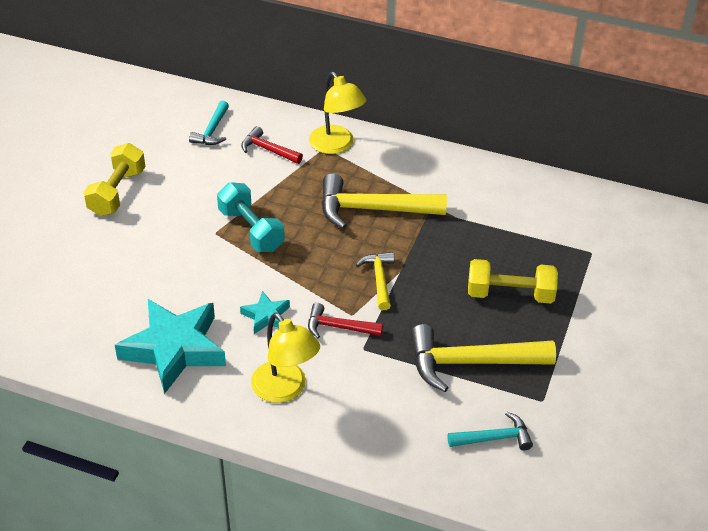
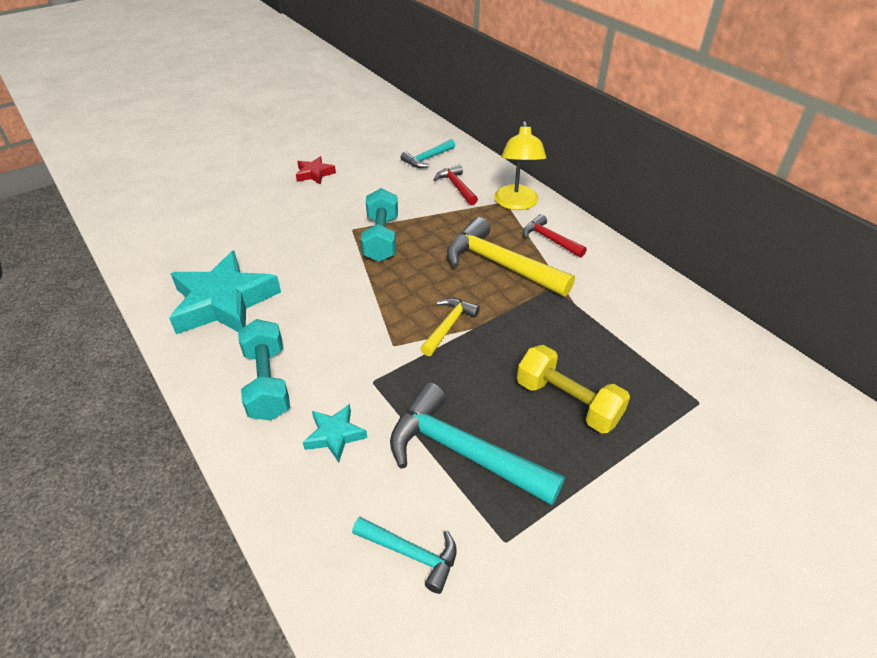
camera: 35 degrees right, 0 degrees up
yellow dumbbell [84,143,146,216] -> red star [296,156,336,185]
turquoise star [240,291,290,334] -> turquoise star moved to [303,404,367,462]
yellow lamp [251,312,320,403] -> turquoise dumbbell [238,319,290,421]
red hammer [308,303,383,338] -> red hammer moved to [523,214,587,258]
yellow hammer [410,324,556,392] -> turquoise hammer [390,383,565,506]

